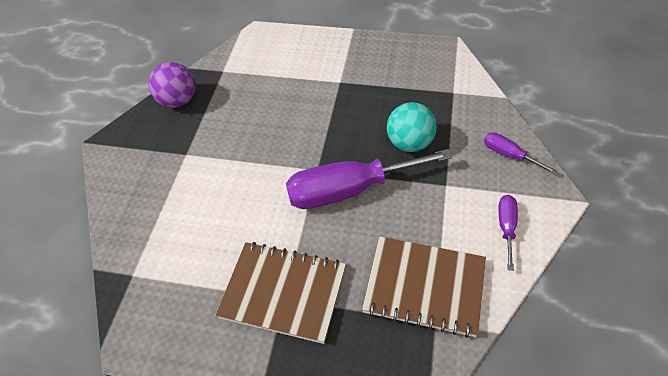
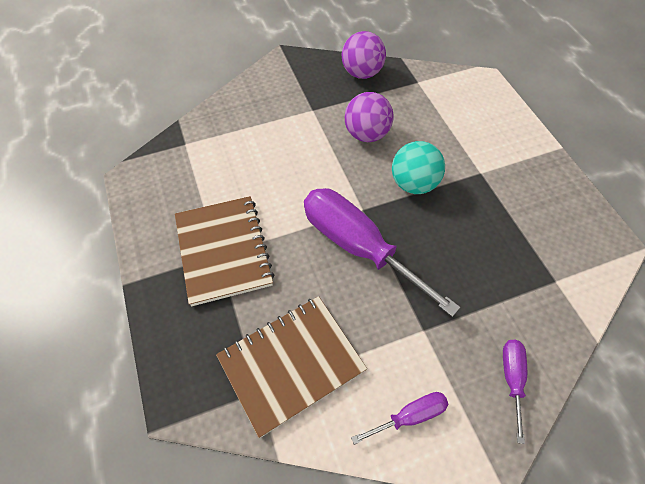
camera: 55 degrees right, 5 degrees up
brown notebook [362,236,486,338] -> brown notebook turned 75 degrees clockwise [216,296,367,438]
turquoise ball [387,102,437,152] -> turquoise ball moved to [392,141,445,194]
none -> purple ball [345,92,394,142]

